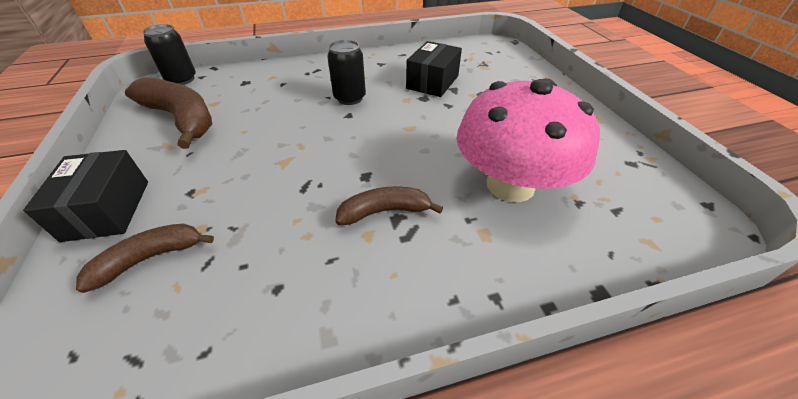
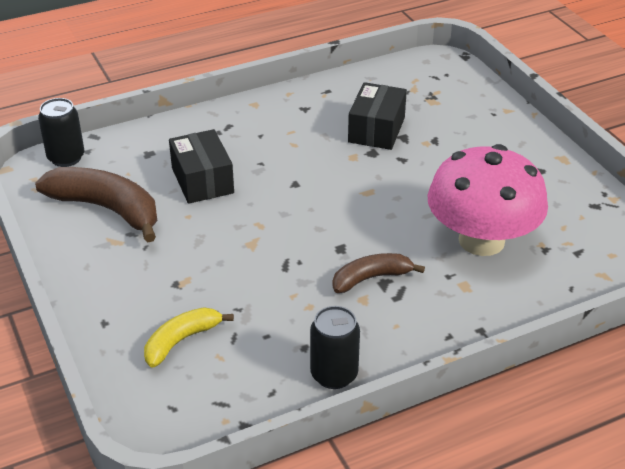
camera: 10 degrees left, 5 degrees down
black box [23,150,148,242] -> black box moved to [169,129,234,204]
brown banana [76,223,214,293] -> yellow banana [144,307,234,367]
black can [327,40,366,105] -> black can moved to [310,306,360,389]

